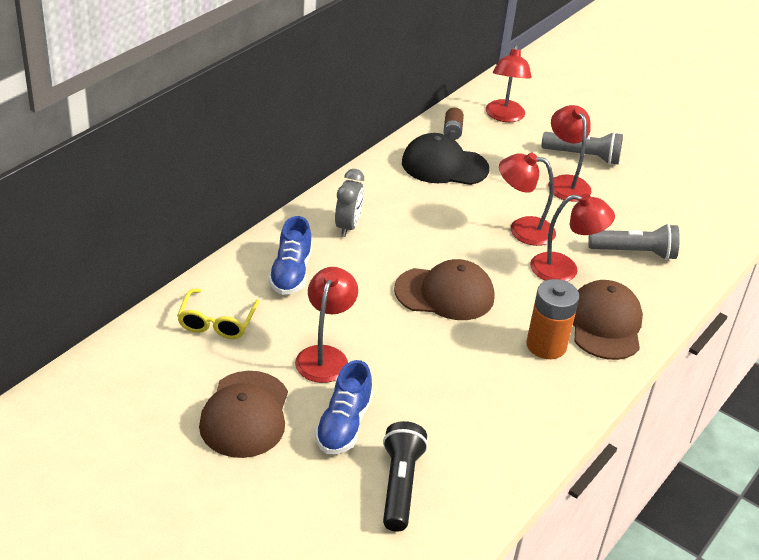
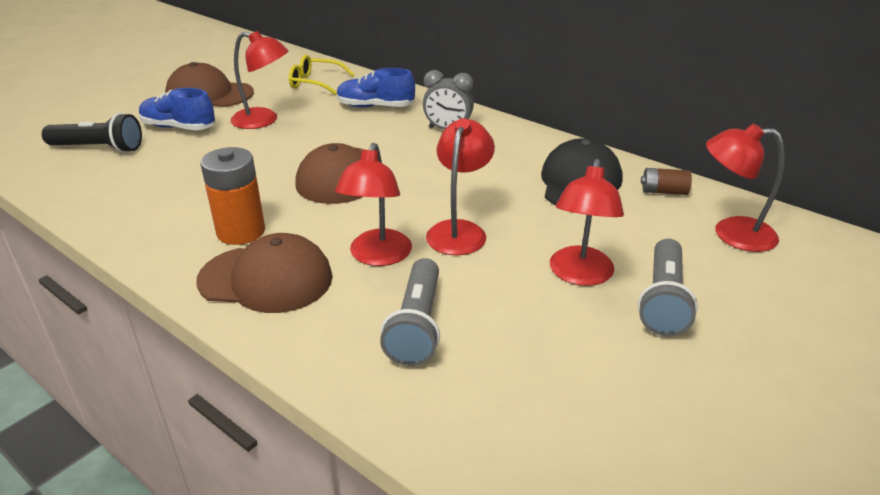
camera: 95 degrees right, 5 degrees down
red lamp [548,105,591,202] -> red lamp turned 120 degrees clockwise [550,159,624,286]

